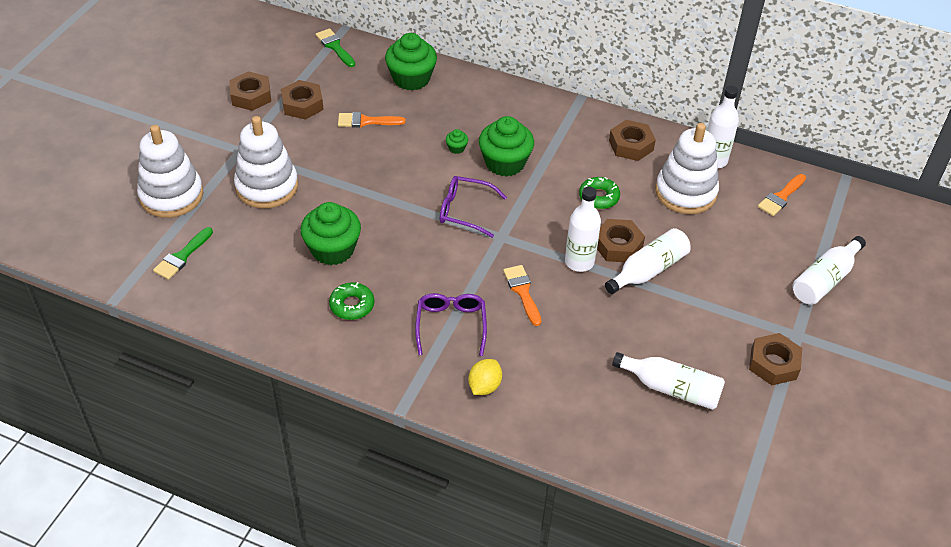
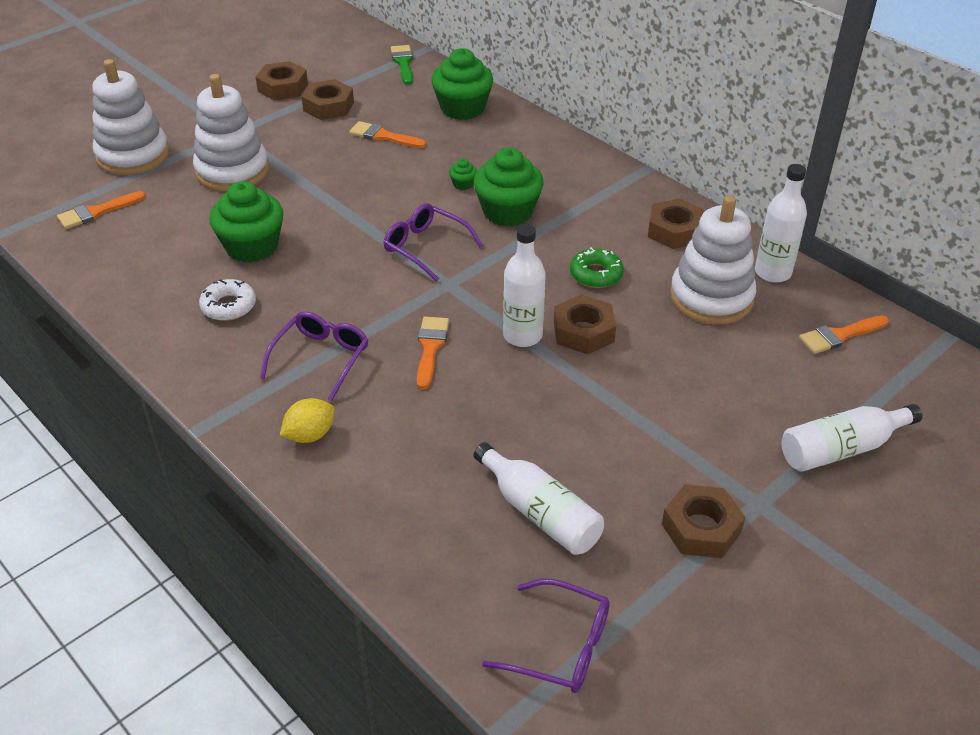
camera: 25 degrees right, 5 degrees down
green brush [153,227,213,280] -> orange brush [57,191,146,229]
green donut [329,282,374,320] -> white donut [199,279,256,321]
white bottle [605,228,691,294] -> none
none -> purple glasses [482,579,610,693]

